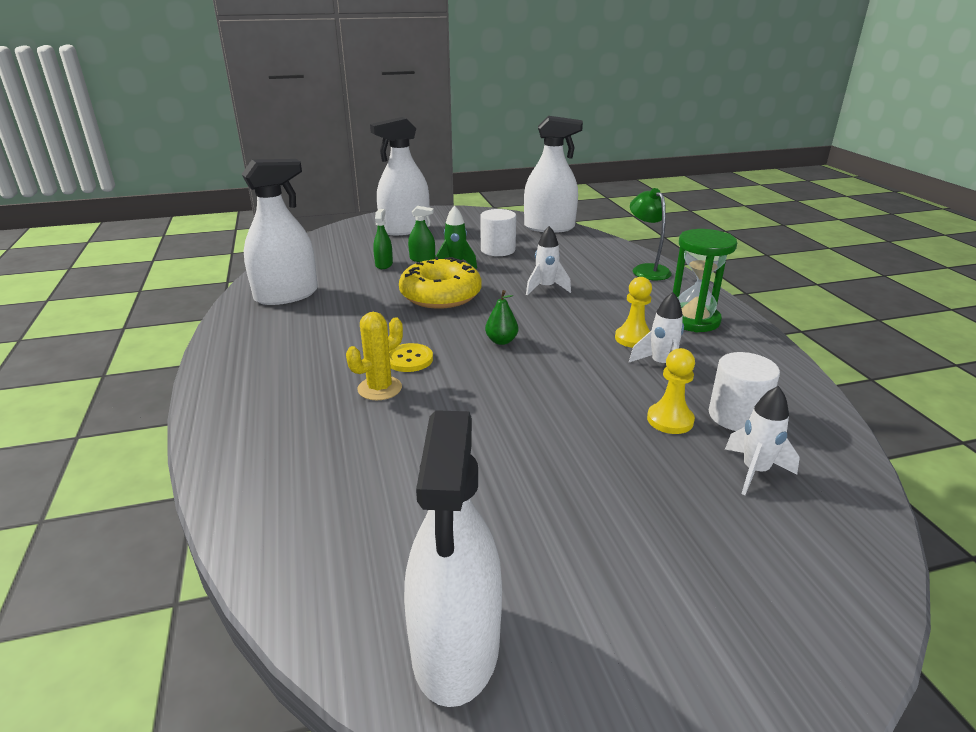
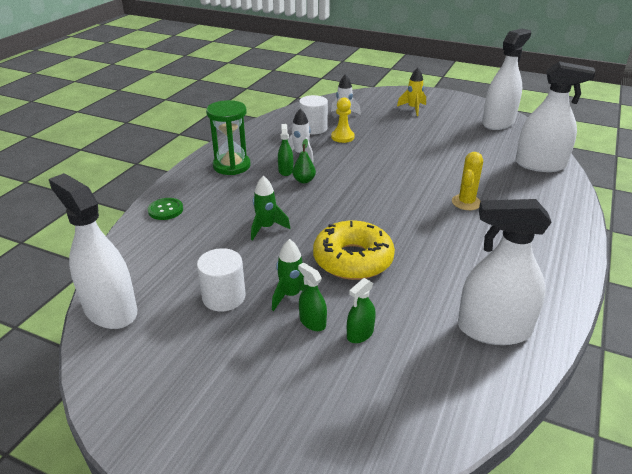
camera: 140 degrees left, 5 degrees up
yellow cactus [346,312,403,400] -> yellow cactus turned 60 degrees counterclockwise [452,152,483,210]
white spray bottle [370,117,430,235] -> white spray bottle moved to [515,61,596,172]
yellow button [389,343,433,372] -> none
green pear [485,290,518,345] -> green pear moved to [292,139,316,183]
white rocket [526,226,571,295] -> green rocket [251,176,290,240]
yellow pawn [615,277,652,348] -> green spray bottle [278,124,293,176]
green lamp [630,188,672,280] -> green button [148,198,183,220]
none -> yellow rocket [397,67,426,116]

